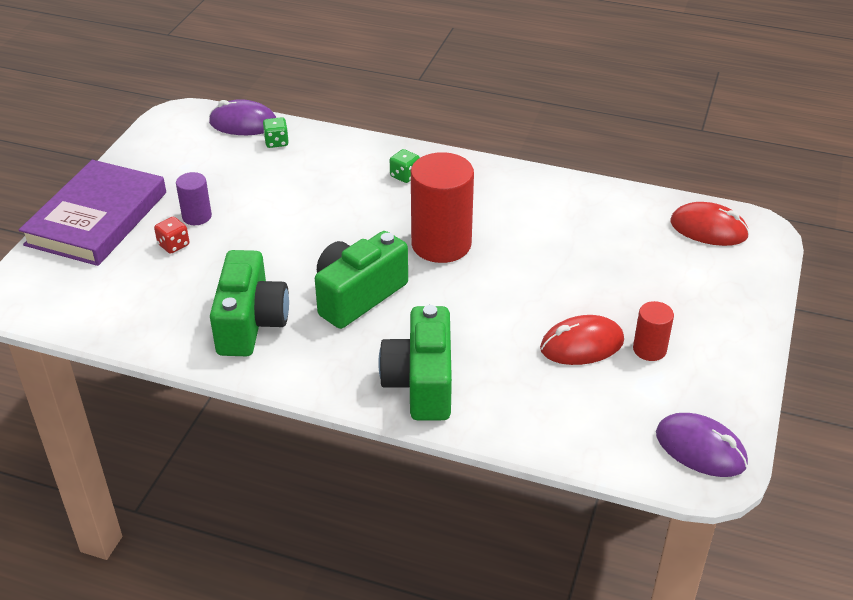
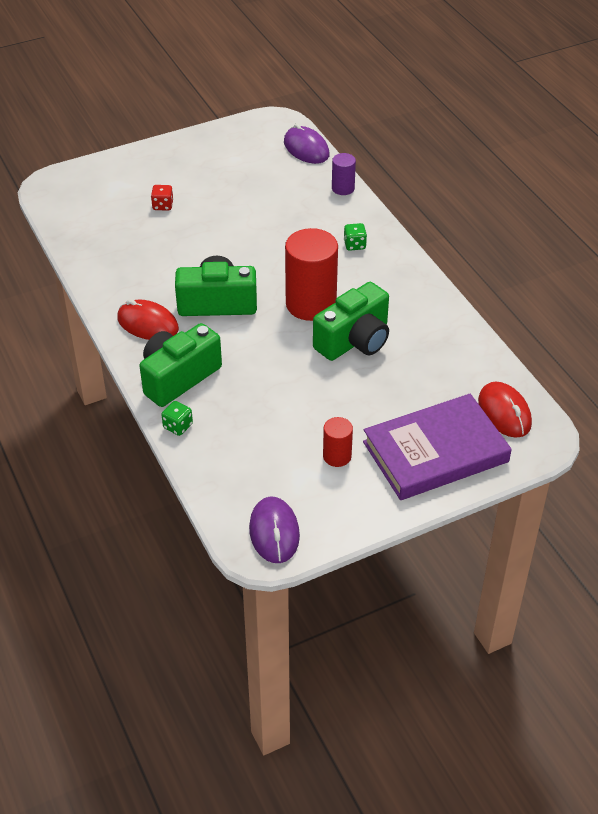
camera: 45 degrees right, 5 degrees up
purple book [19,160,166,266] -> purple book moved to [363,394,512,500]
purple cylinder [176,172,212,225] -> purple cylinder moved to [332,153,356,195]
green camera [210,250,289,356] -> green camera moved to [313,282,389,361]
green dice [263,117,289,148] -> green dice moved to [161,401,193,436]
red mouse [540,315,624,365] -> red mouse moved to [117,299,179,340]

